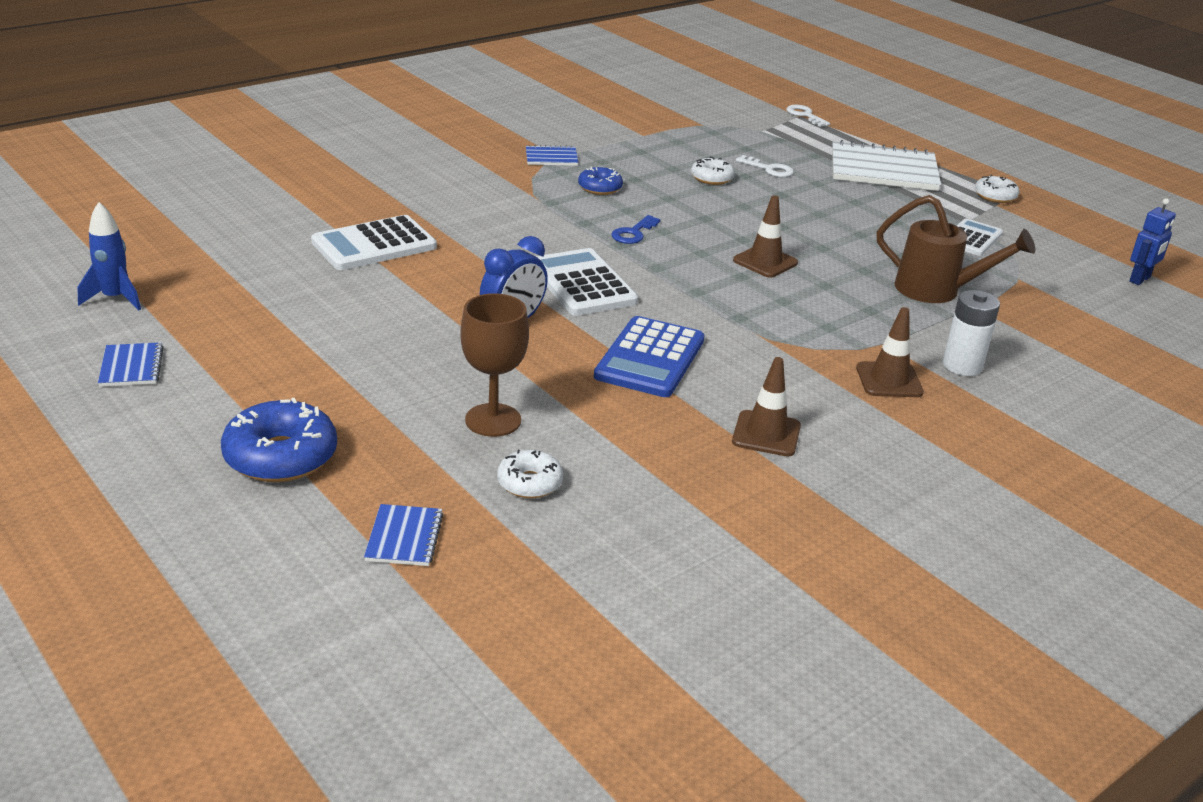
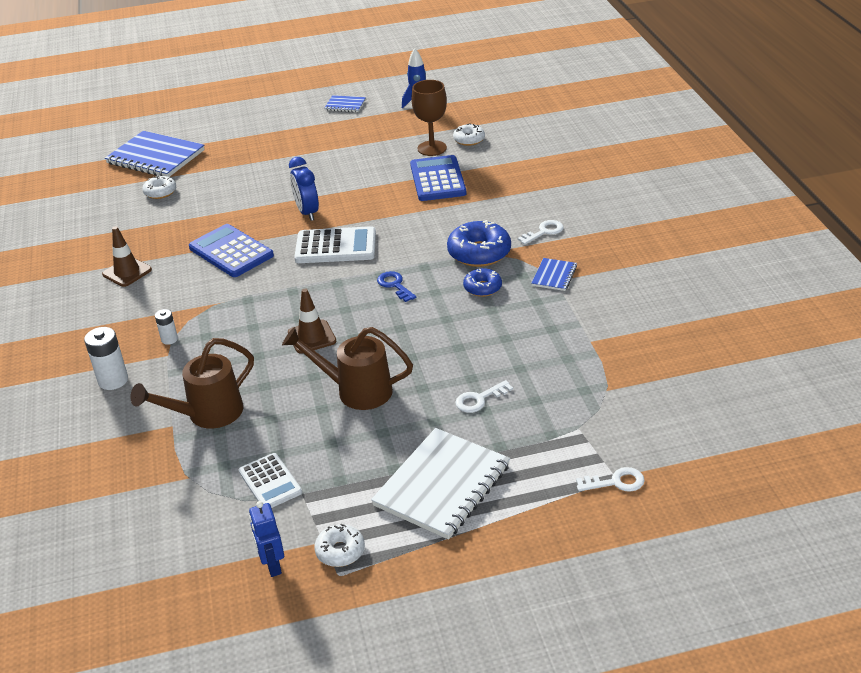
camera: 120 degrees right, 5 degrees up
blue donut [221,398,337,482] -> blue donut moved to [447,220,511,267]
white calculator [311,215,437,270] -> blue calculator [410,155,467,201]
blue notebook [364,504,444,566] -> blue notebook [105,131,205,177], size x2.10
brown goblet [460,293,529,437] -> brown goblet moved to [411,80,447,156]
white donut [691,157,735,185] -> white donut moved to [453,123,485,146]
brown traffic cone [856,307,924,397] -> none
blue robot [1129,198,1176,285] -> blue robot moved to [249,501,284,577]
none -> white battery [155,309,178,345]
none -> brown watering can [282,327,413,410]
none -> white key [518,220,564,245]

